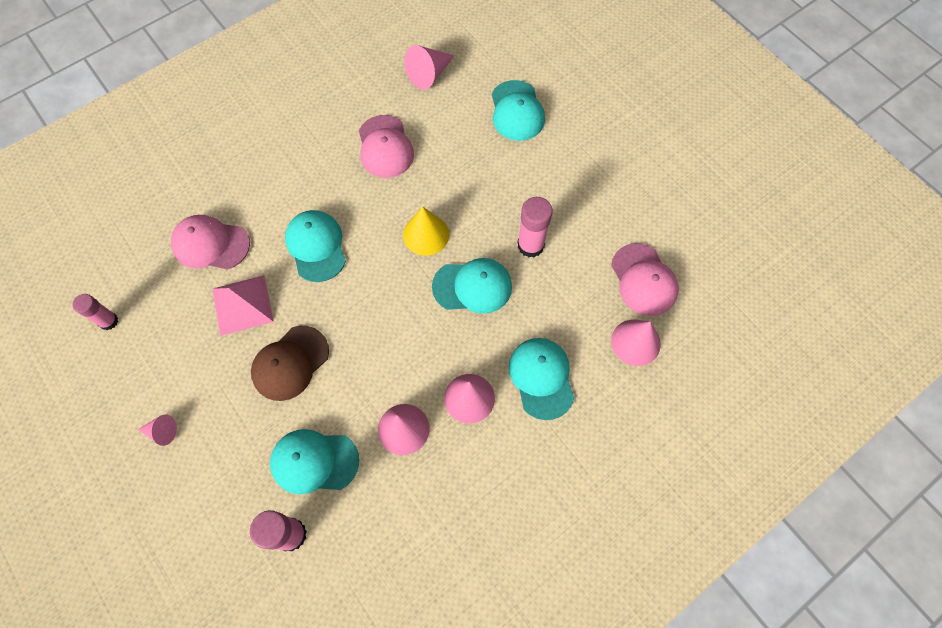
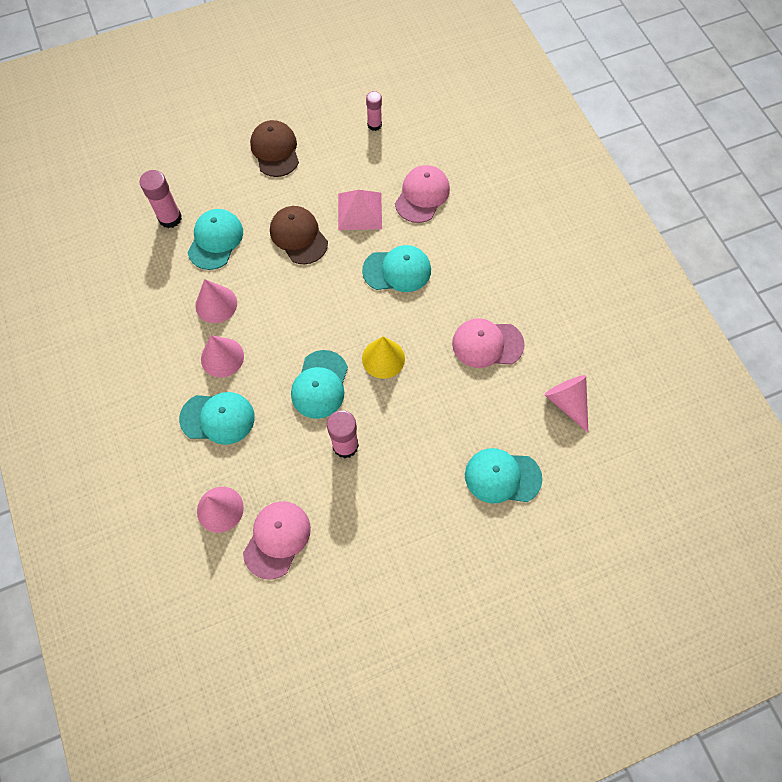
camera: 105 degrees right, 0 degrees up
pink cone [138,415,177,446] -> brown cap [250,120,299,177]
pink cap [611,243,679,316] -> pink cap turned 120 degrees clockwise [243,501,311,579]

